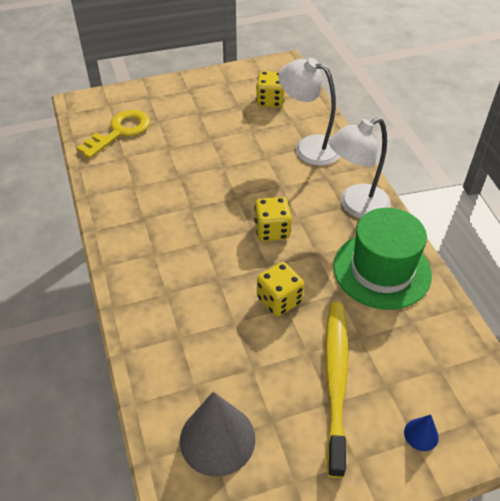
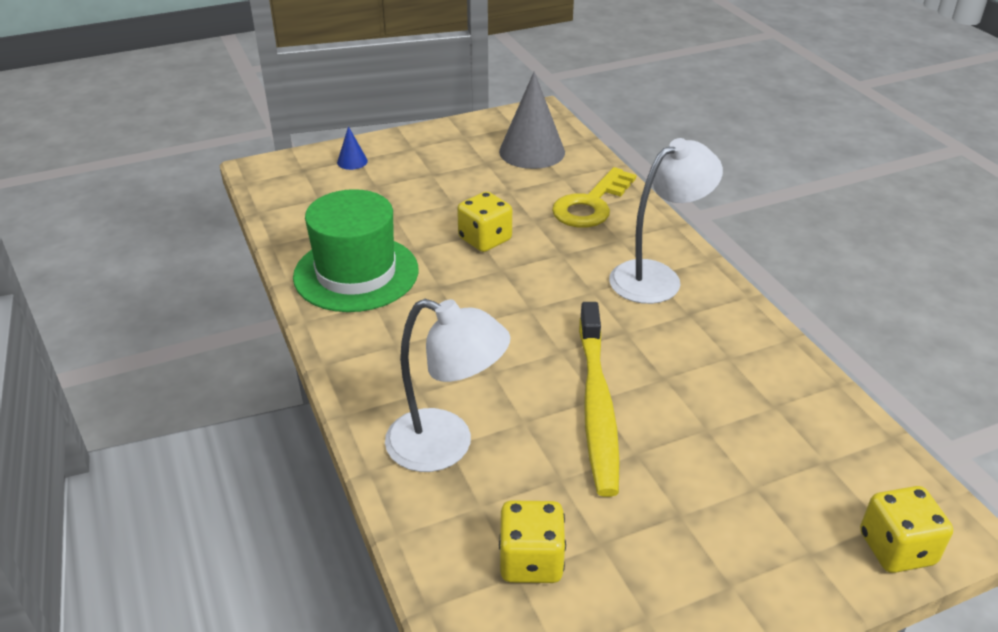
camera: 175 degrees right, 10 degrees down
yellow key [76,110,150,159] -> yellow key moved to [552,167,636,228]
yellow dice [254,197,292,241] -> yellow dice moved to [860,486,953,573]
yellow toothbrush [325,302,348,478] -> yellow toothbrush moved to [579,302,620,497]
white lamp [329,118,391,218] -> white lamp moved to [609,138,723,304]

